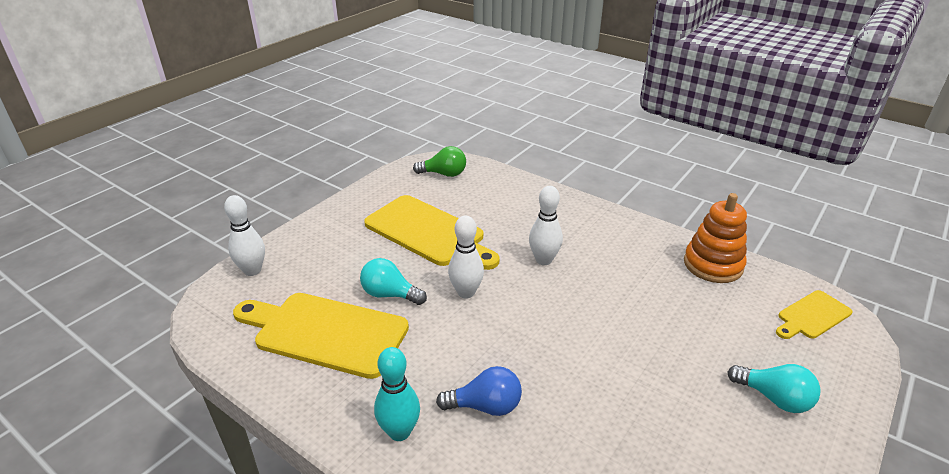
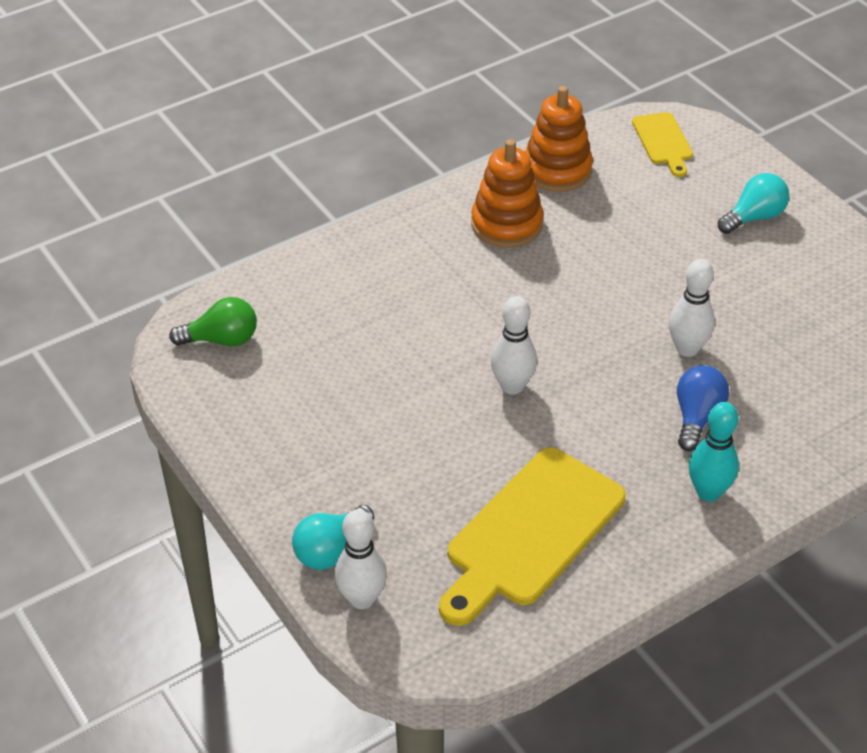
camera: 70 degrees left, 10 degrees up
turquoise light bulb [360,258,427,305] -> turquoise light bulb moved to [292,505,374,570]
yellow cutting board [364,195,500,270] -> none
green light bulb [413,146,466,177] -> green light bulb turned 60 degrees clockwise [169,297,257,346]
white bowling pin [529,186,563,265] -> white bowling pin moved to [669,259,715,357]
none -> orange stacking toy [471,139,544,248]

